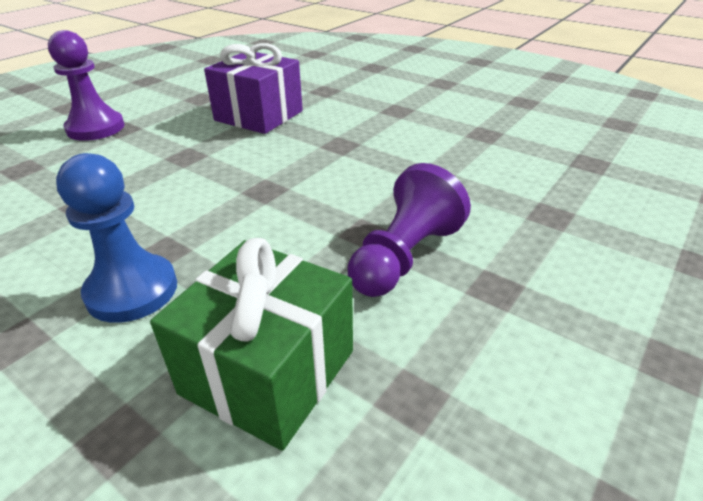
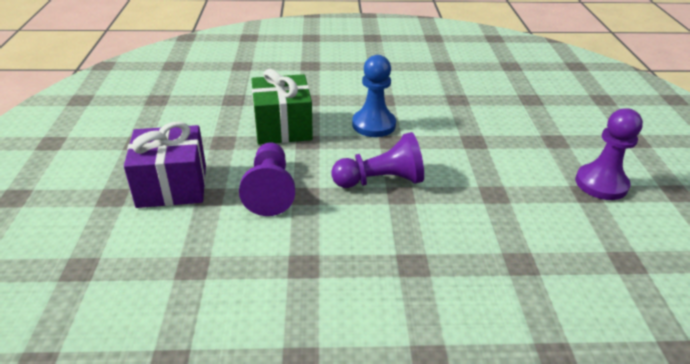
camera: 140 degrees right, 0 degrees up
purple gift [204,43,303,134] -> purple gift moved to [124,122,206,208]
none -> purple pawn [331,132,424,188]

